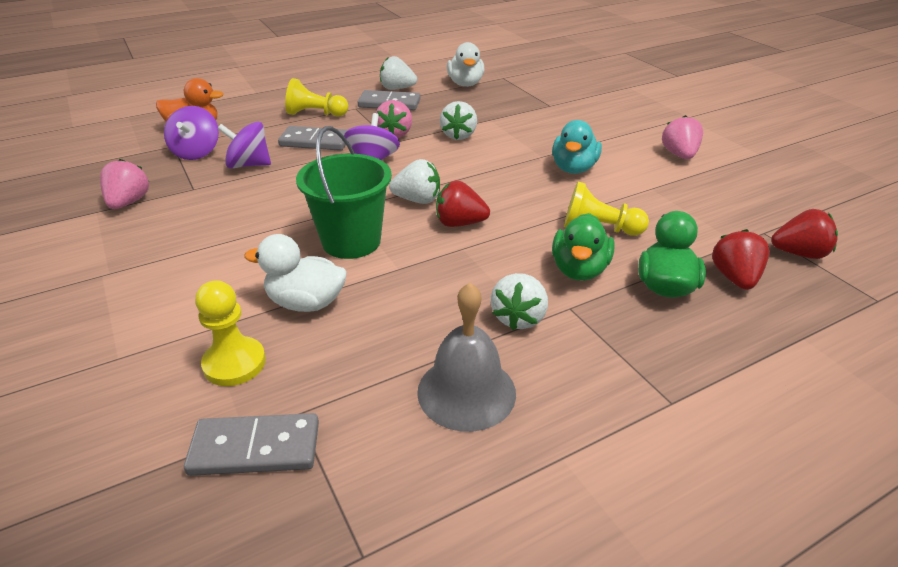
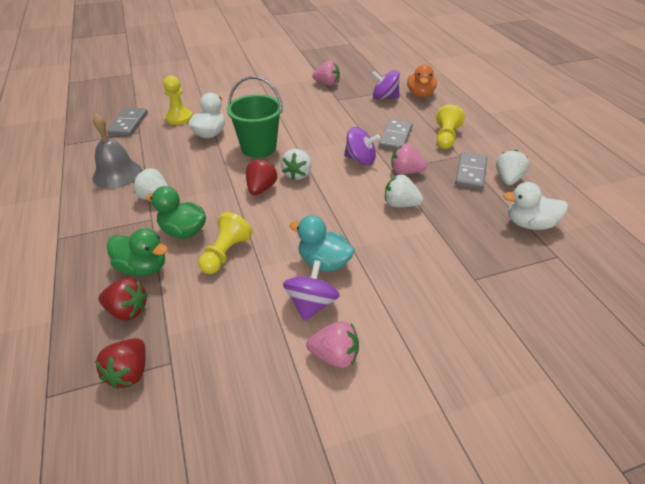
camera: 100 degrees right, 5 degrees up
purple spinning top [217,122,271,168] -> purple spinning top moved to [283,260,340,321]

